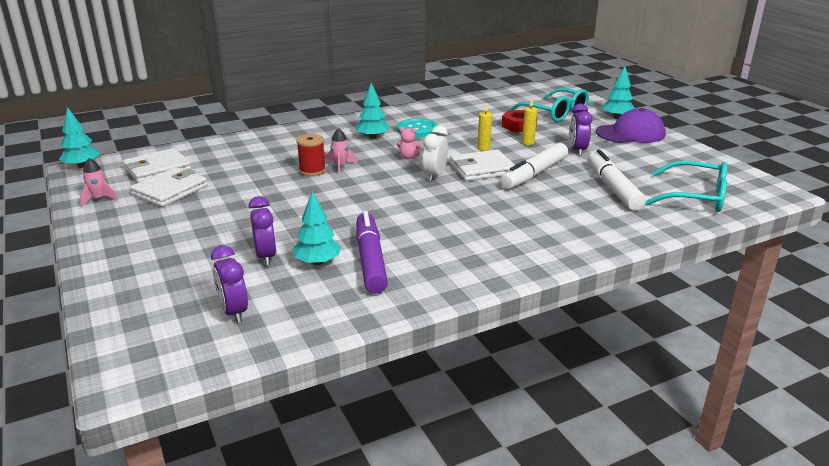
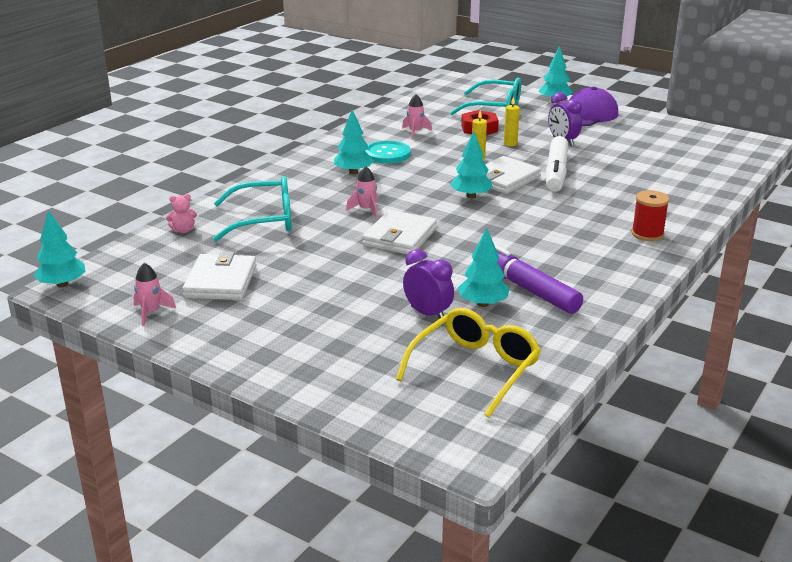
camera: 30 degrees left, 0 degrees up
white wallet [122,148,191,183] -> white wallet moved to [362,210,437,254]
purple clock [211,245,248,323] -> yellow glasses [396,308,541,417]
red spool [296,134,326,176] -> red spool moved to [632,190,669,241]
pink teddy bear [397,127,421,159] -> pink teddy bear moved to [166,194,197,233]
white clock [422,126,448,182] -> turquoise tree [450,131,493,198]
white marker [588,149,646,211] -> none
turquoise glasses [645,161,727,212] -> turquoise glasses moved to [213,176,292,241]
none -> pink rocket [402,94,432,139]

